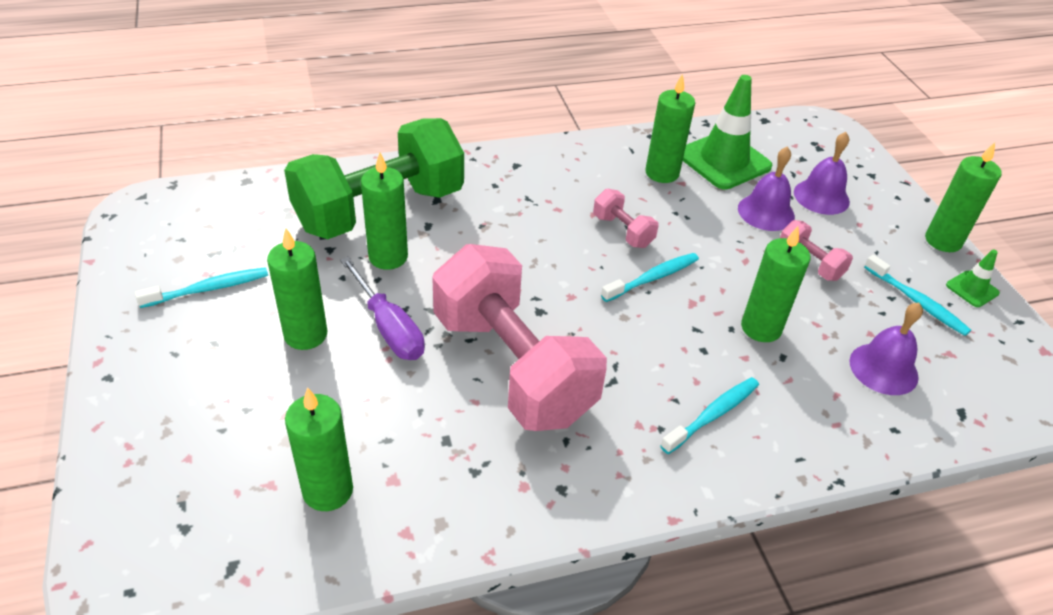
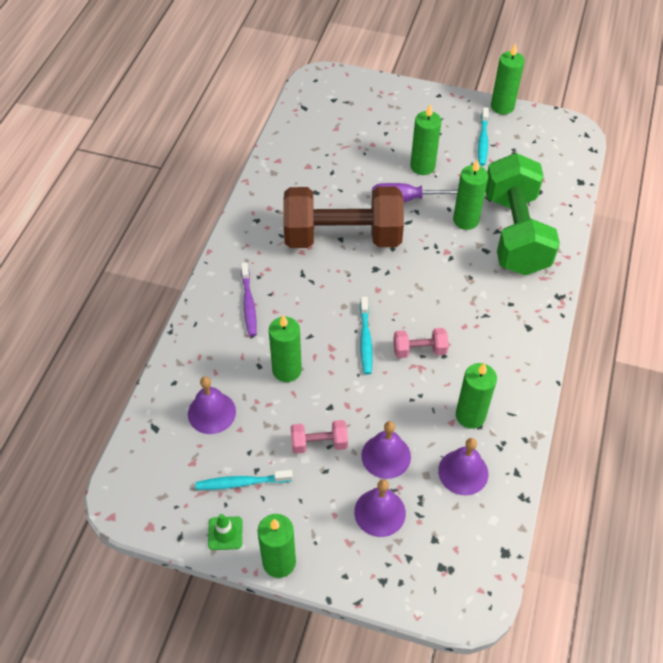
camera: 125 degrees right, 10 degrees up
green candle [285,387,353,511] -> green candle moved to [491,43,525,115]
pink dumbbell [432,244,607,431] -> brown dumbbell [283,186,404,248]
turquoise toothbrush [660,377,759,454] -> purple toothbrush [241,262,257,336]
green traffic cone [683,75,772,190] -> purple bell [438,438,488,496]

